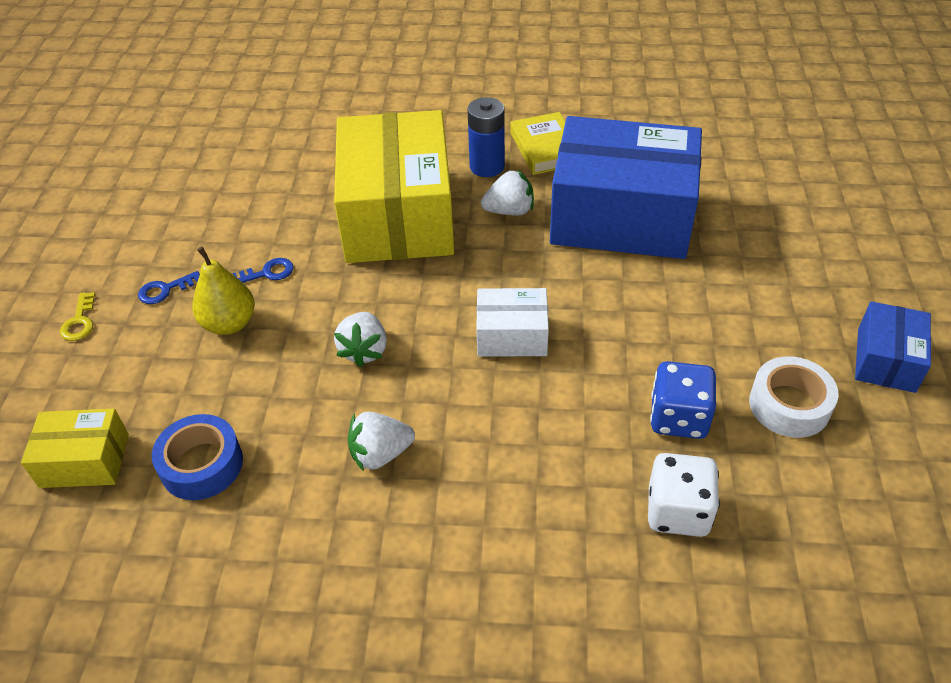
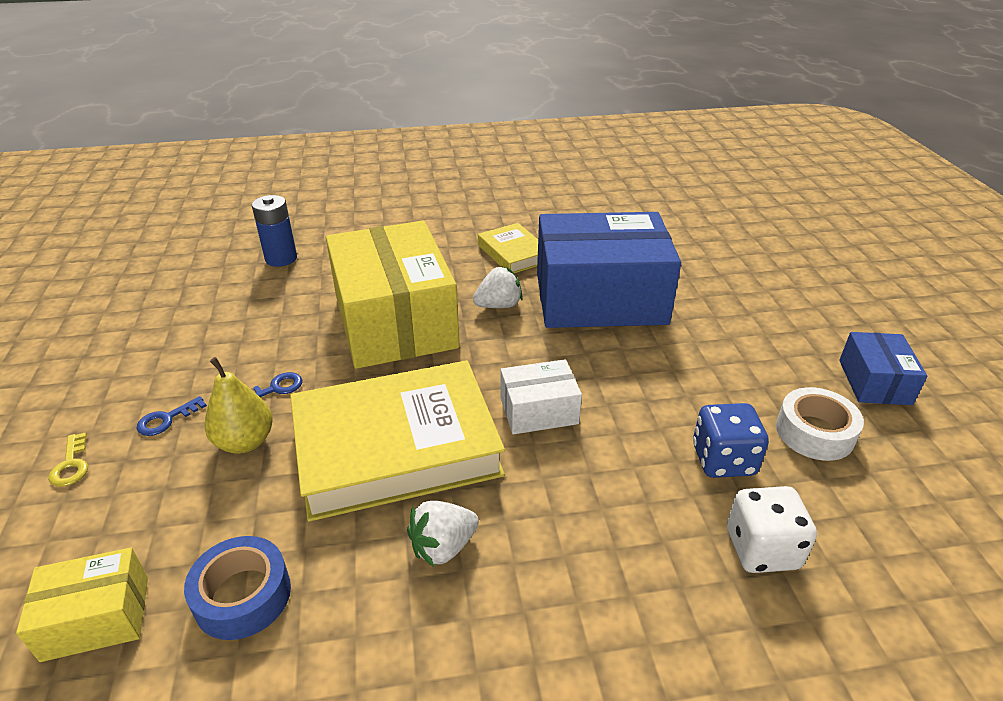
camera: 15 degrees left, 10 degrees down
white strawberry [334,312,387,367] -> yellow book [290,360,505,522]
blue battery [467,97,505,177] -> blue battery moved to [252,195,297,267]

